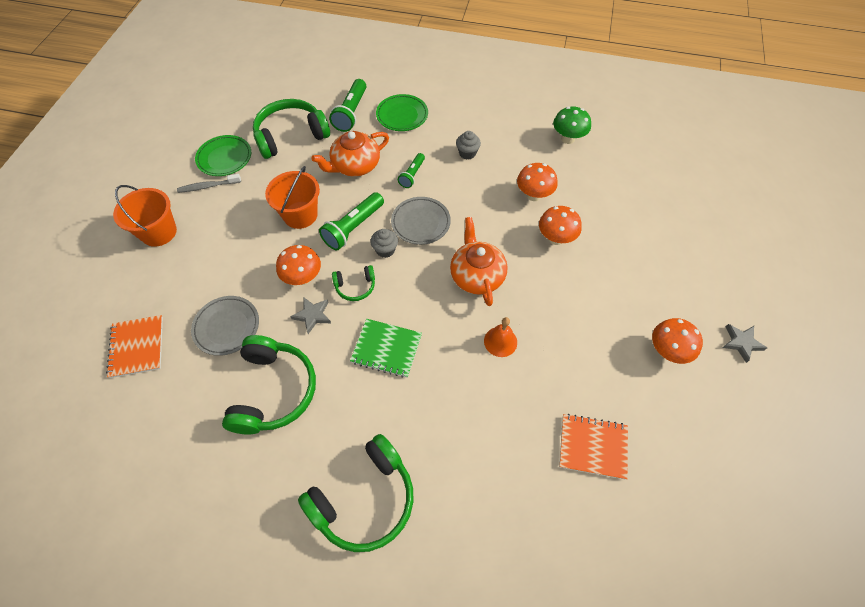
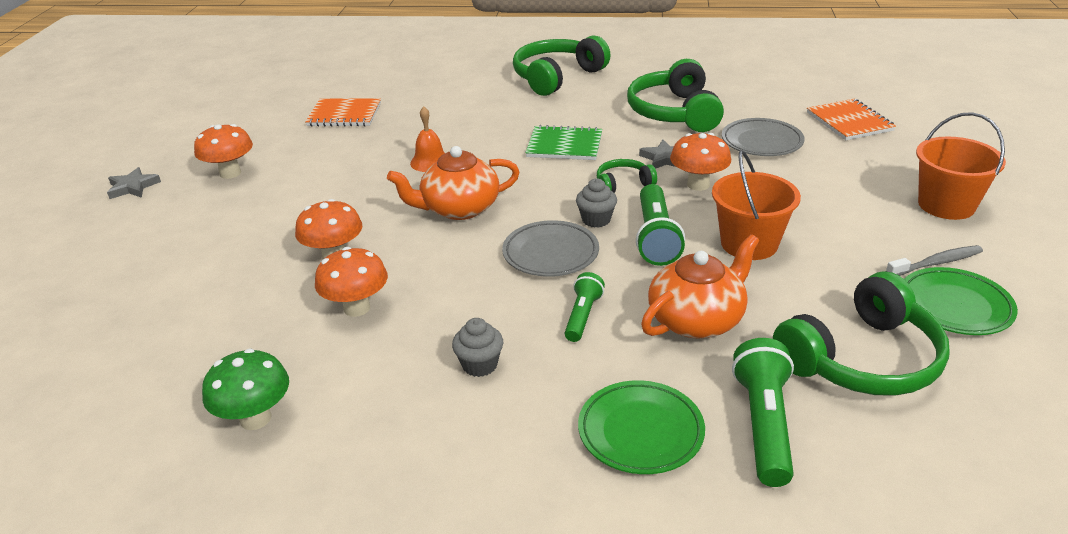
camera: 175 degrees right, 25 degrees down
green flashlight [319,192,384,250] -> green flashlight turned 150 degrees clockwise [636,184,685,266]
orange teapot [450,217,508,306] -> orange teapot turned 90 degrees clockwise [387,146,520,220]

